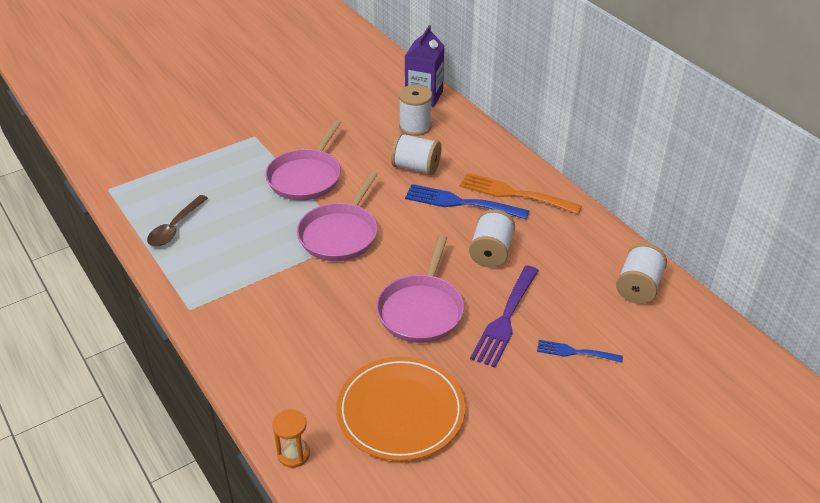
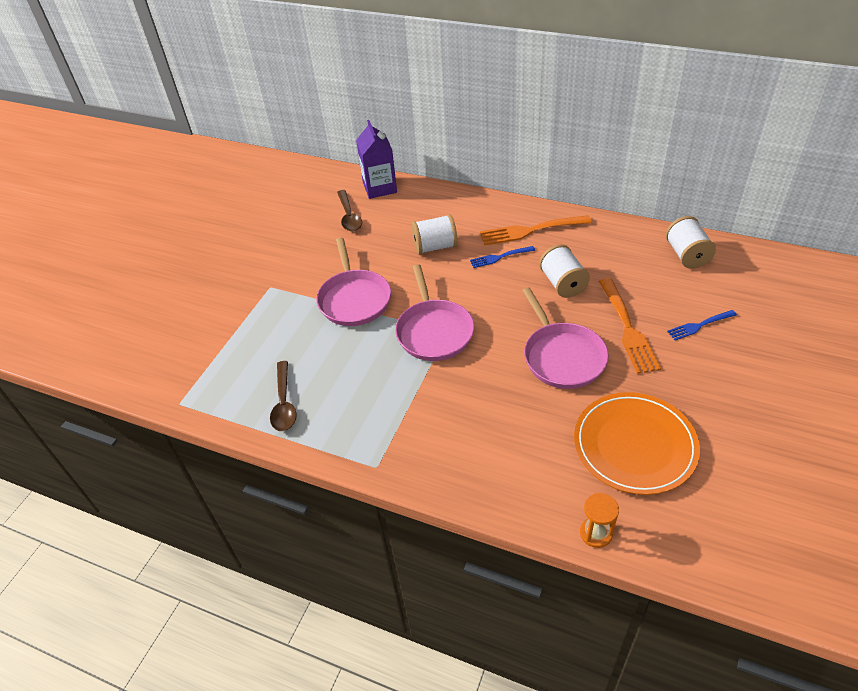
camera: 30 degrees left, 5 degrees up
white spool [399,85,432,136] -> none
blue fork [405,184,530,220] -> blue fork [470,246,535,268], size x0.57
purple fork [470,265,539,368] -> orange fork [599,278,661,374]
none -> brown spoon [337,190,362,231]

